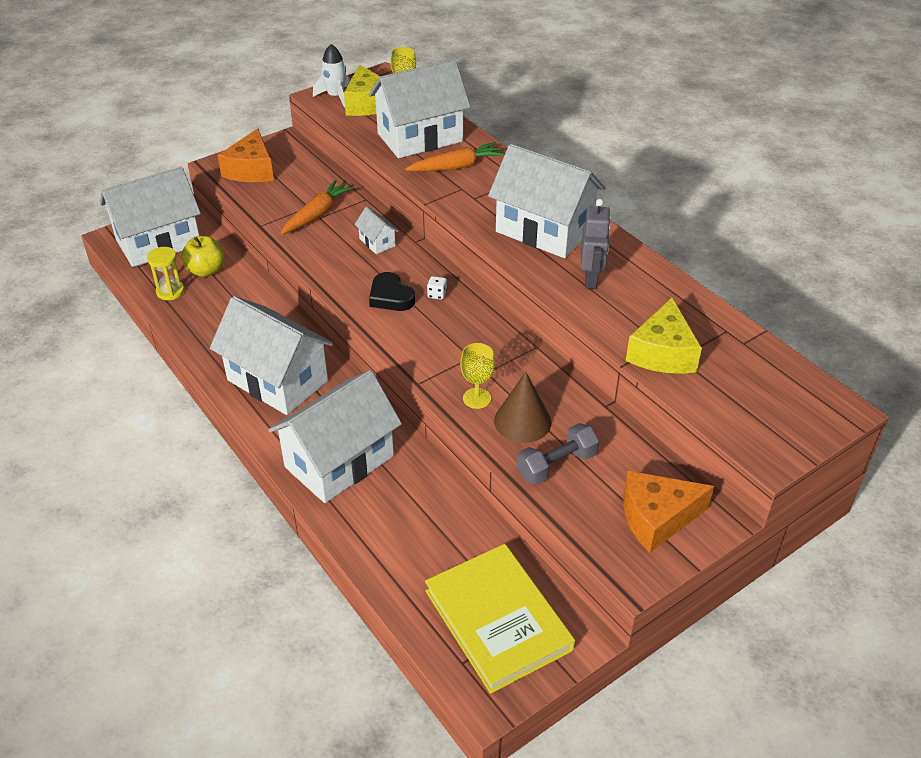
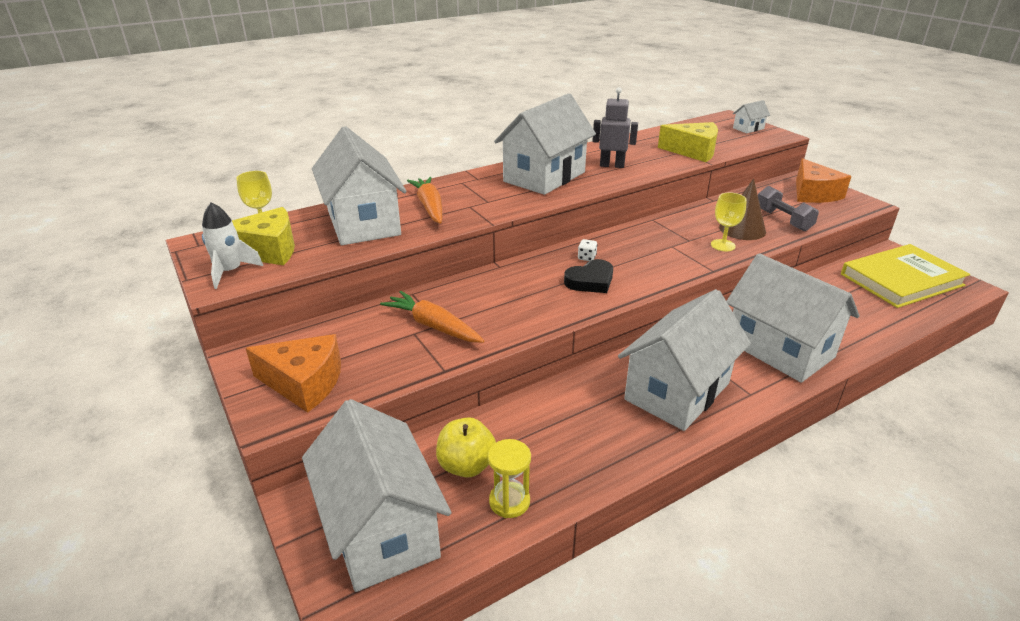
camera: 85 degrees left, 10 degrees down
white house [354,207,398,254] -> white house moved to [733,100,770,133]

